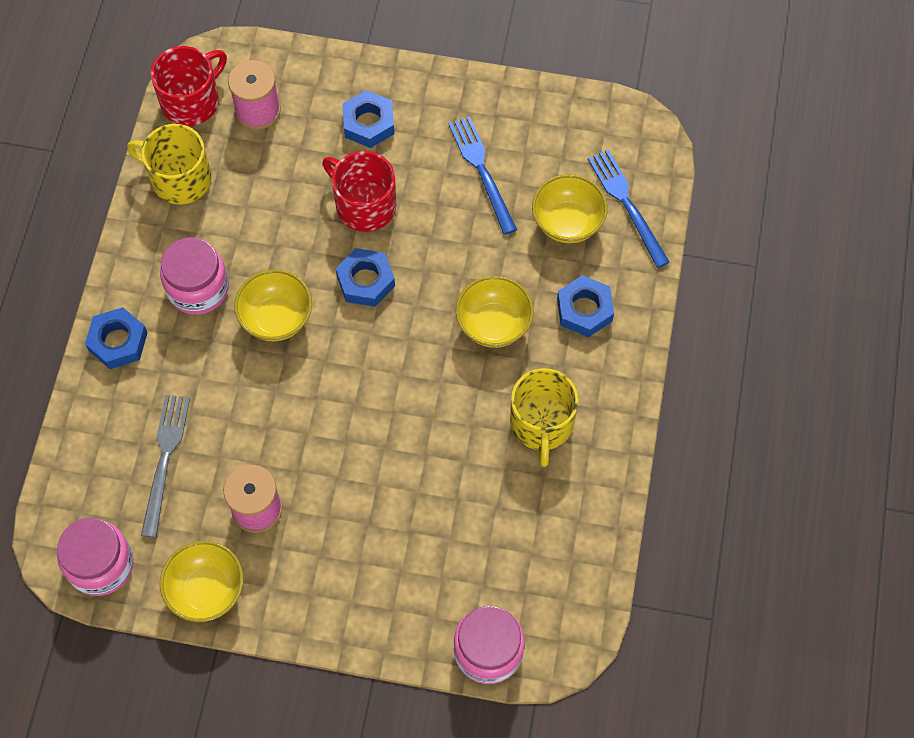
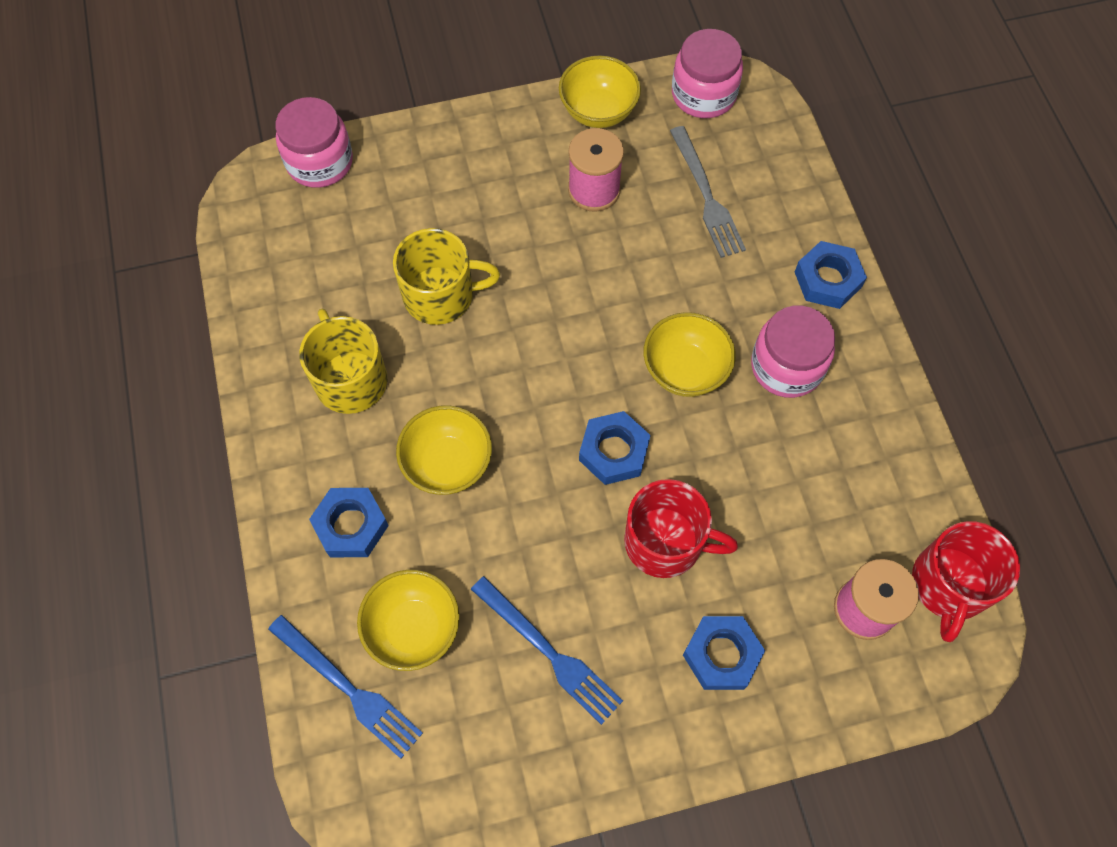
camera: 155 degrees right, 0 degrees up
yellow mug [127,124,212,204] -> yellow mug moved to [393,228,500,325]

